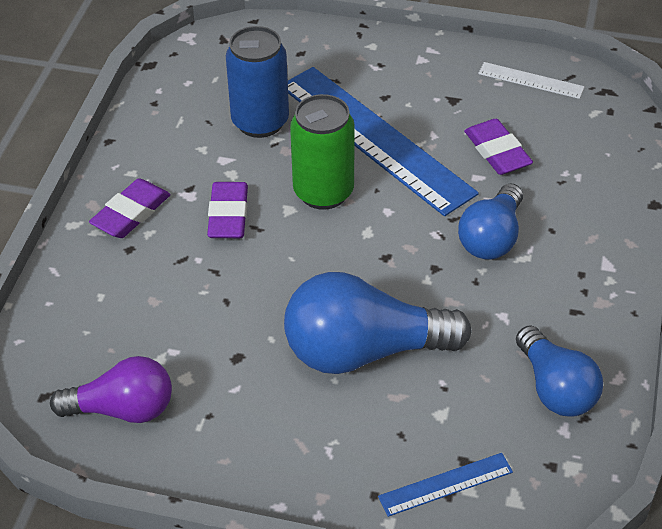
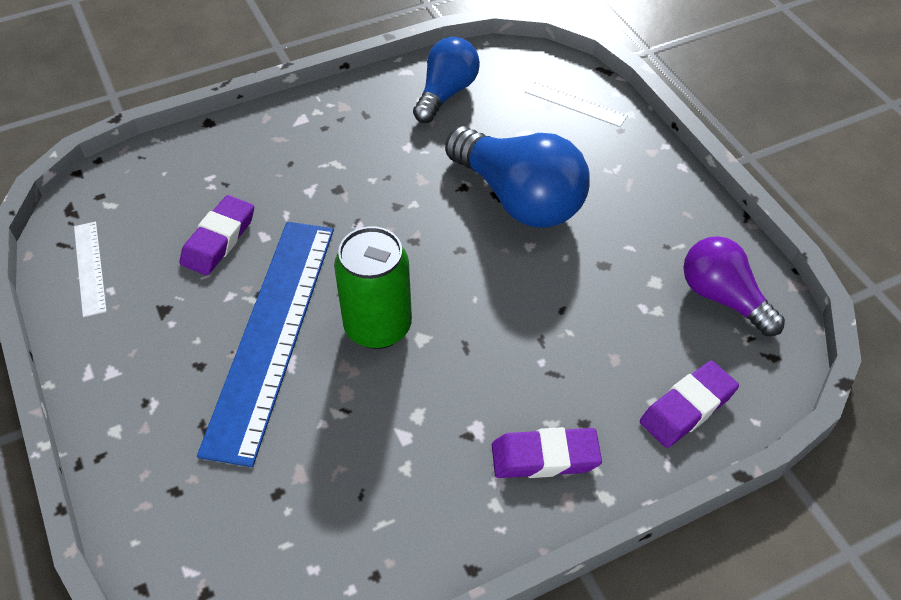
camera: 130 degrees left, 5 degrees up
purple eraser [207,182,248,238] -> purple eraser moved to [640,360,739,448]
blue can [226,26,289,138] -> none
blue ruler [378,453,513,517] -> white ruler [525,81,628,127]
blue light bulb [458,183,523,260] -> none

